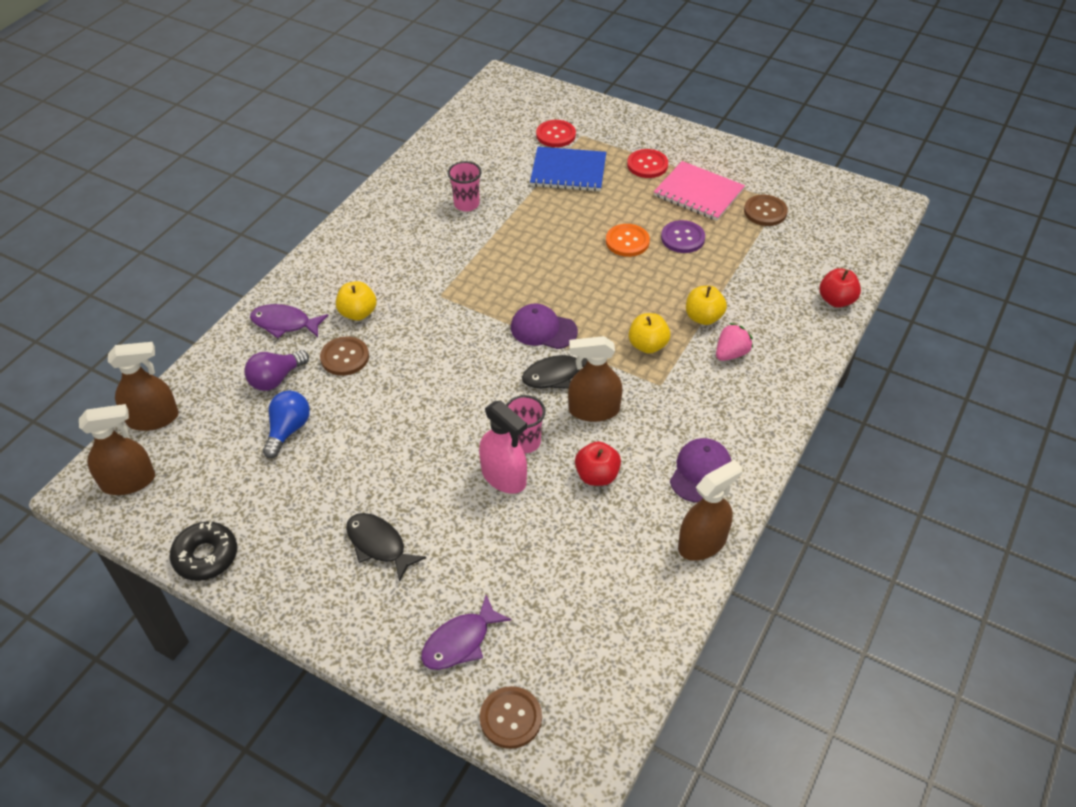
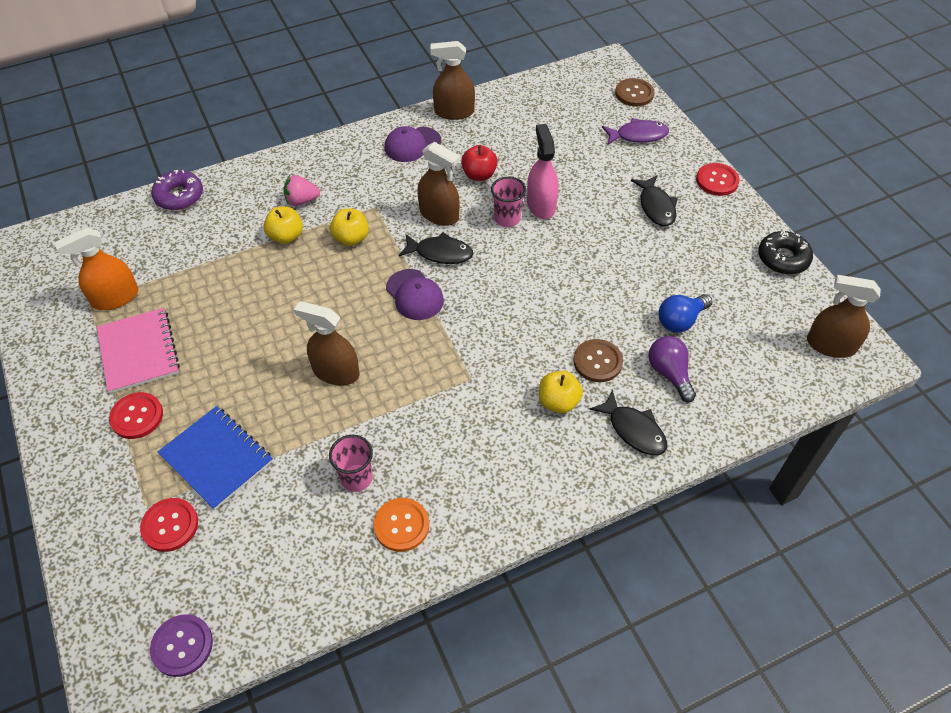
camera: 145 degrees left, 5 degrees up
brown spray bottle [108,342,179,431] -> brown spray bottle moved to [294,301,360,385]
purple light bulb [244,350,309,391] -> purple light bulb turned 105 degrees counterclockwise [649,336,696,402]
purple fish [250,304,329,339] -> black fish [589,389,667,455]
orange button [606,224,650,257] -> orange button moved to [374,498,429,552]
purple button [661,220,705,253] -> purple button moved to [150,614,213,677]
brown button [744,195,788,226] -> orange spray bottle [54,228,138,310]
red apple [819,268,861,308] -> purple donut [151,170,203,210]
none -> red button [696,163,740,196]

